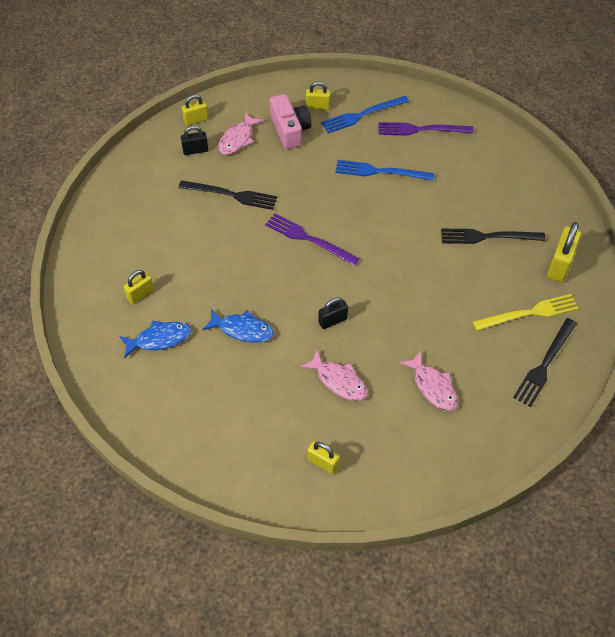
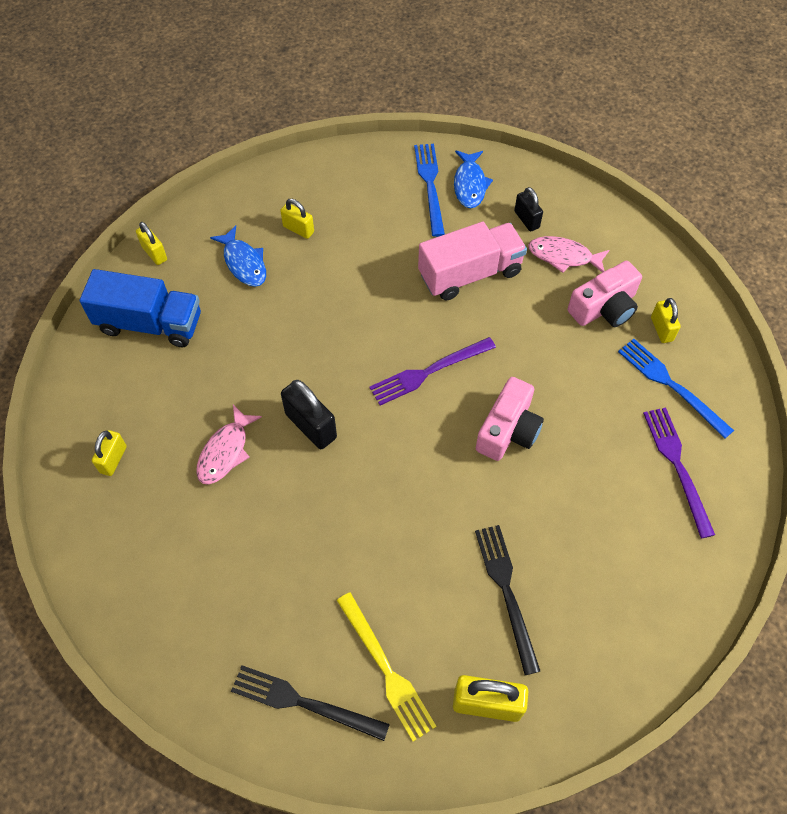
camera: 75 degrees right, 5 degrees up
black fork [178,180,277,210] -> pink truck [418,222,527,300]
yellow padlock [182,95,209,126] -> yellow padlock moved to [136,222,167,265]
blue fish [202,309,274,343] -> blue fish moved to [454,150,493,208]
purple fork [265,213,360,266] -> purple fork turned 135 degrees counterclockwise [369,337,496,405]
black padlock [318,297,348,329] -> black padlock [281,380,337,449], size x1.61
blue fork [335,160,434,181] -> blue fork moved to [414,144,445,237]
pink fish [399,351,458,411] -> none
none -> blue truck [80,269,201,347]
none -> pink camera [476,377,544,461]

